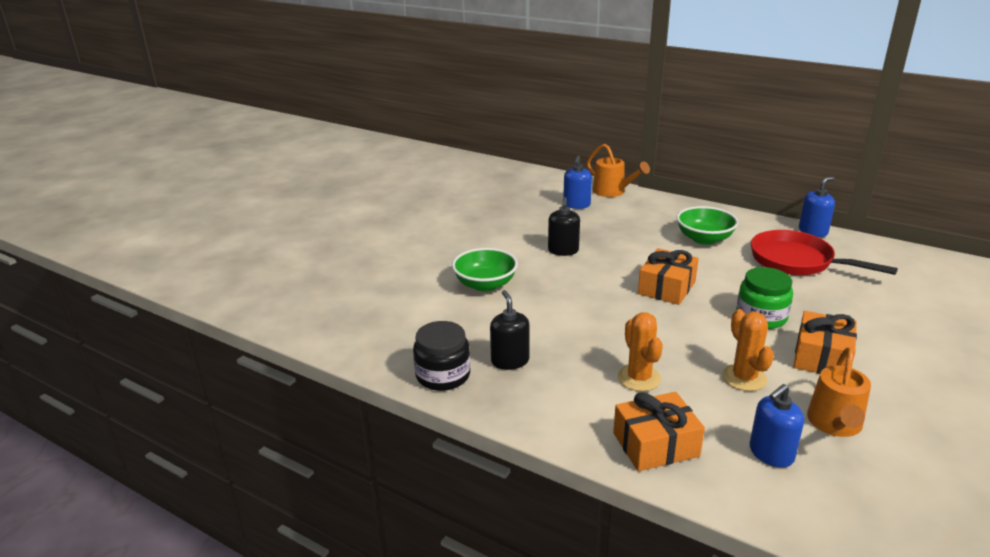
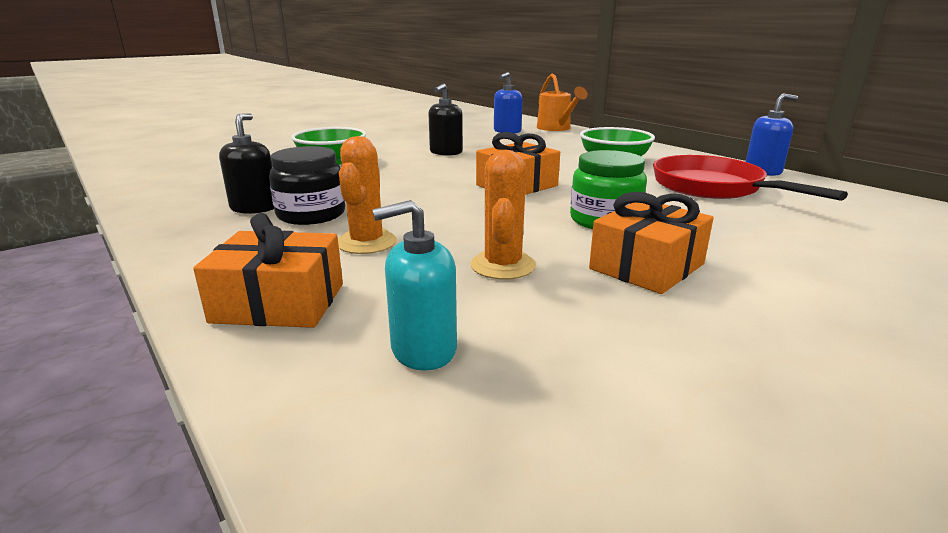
camera: 20 degrees right, 5 degrees down
black jar [413,321,470,391] -> black jar moved to [269,146,345,225]
blue soap dispenser [750,384,804,468] -> turquoise soap dispenser [372,200,457,371]
orange watering can [807,347,871,437] -> none

